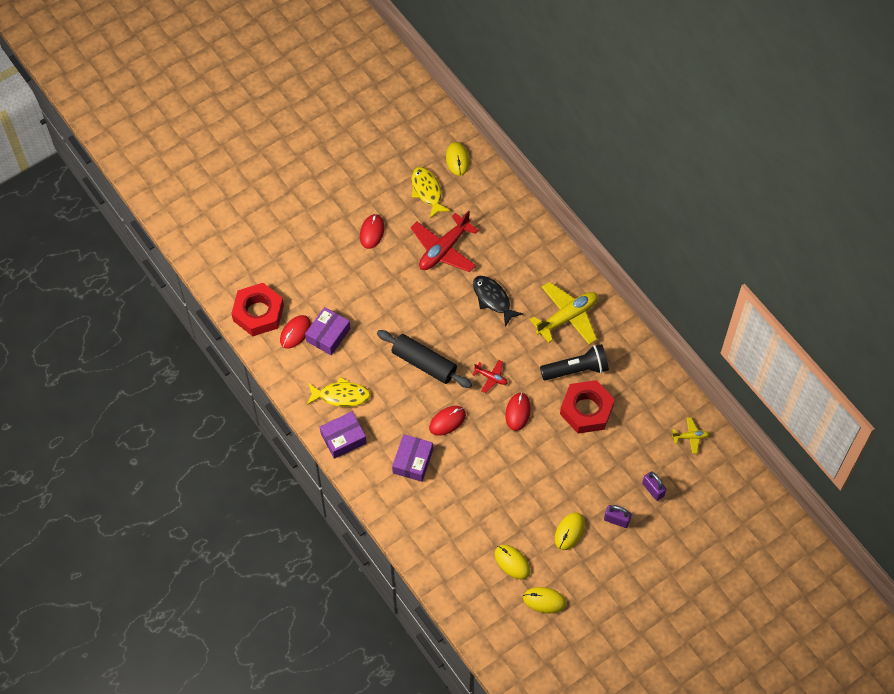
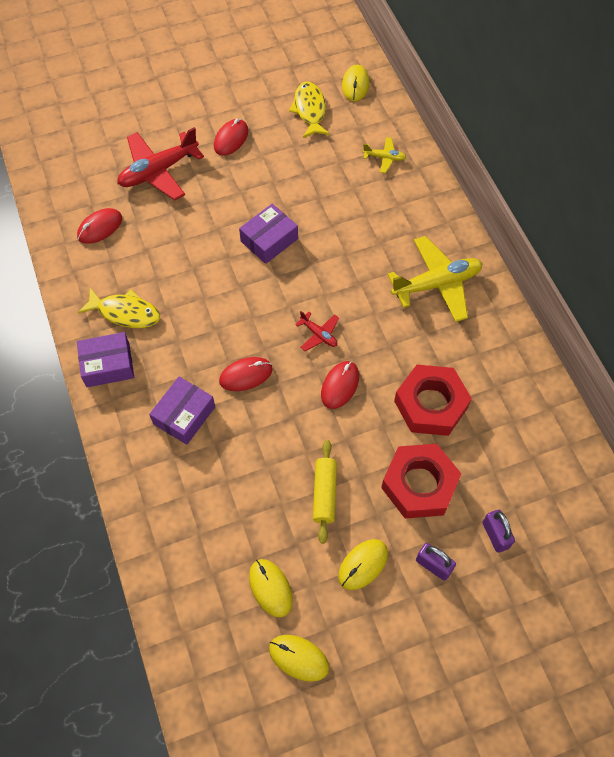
camera: 15 degrees right, 0 degrees up
red nut [231,283,284,336] -> red nut moved to [381,444,461,519]
purple box [305,307,350,355] -> purple box moved to [239,204,298,264]
black rolling pin [377,330,472,388] -> none
red plane [411,210,479,272] -> red plane moved to [117,127,204,200]
black fish [473,276,523,327] -> none
black flashlight [540,344,609,381] -> none
yellow plane [672,417,709,454] -> yellow plane moved to [363,137,406,173]
none -> yellow rolling pin [313,440,337,544]

